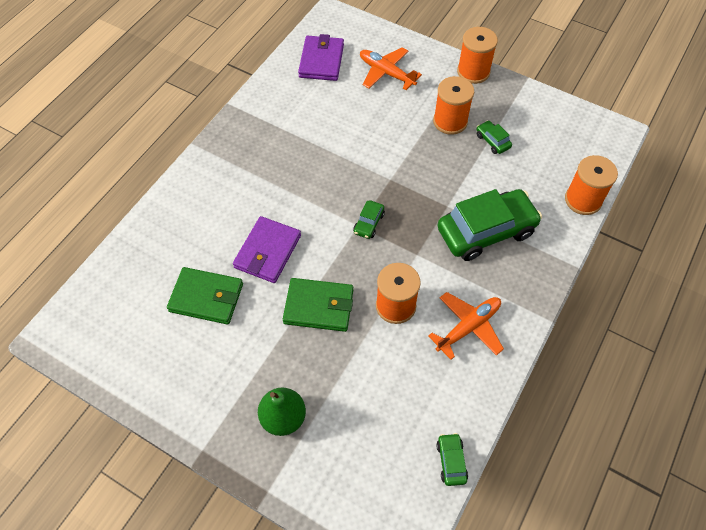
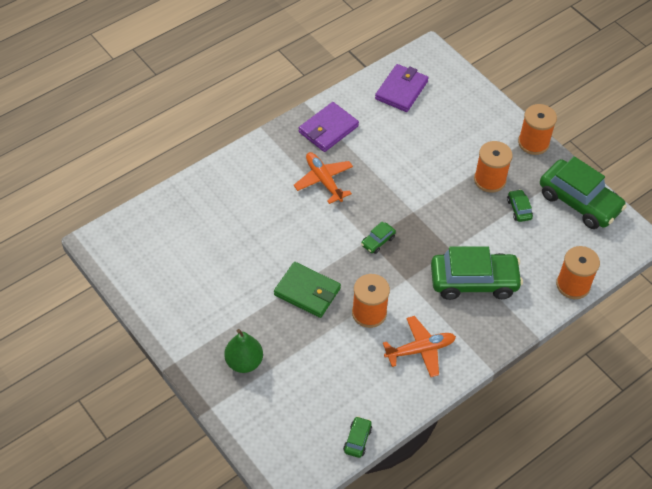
camera: 20 degrees right, 5 degrees down
green wallet [167,267,243,324] -> none
purple wallet [233,216,301,283] -> purple wallet moved to [299,102,359,152]
orange plane [360,47,422,90] -> orange plane moved to [294,152,353,204]
none -> green car [540,156,627,229]

